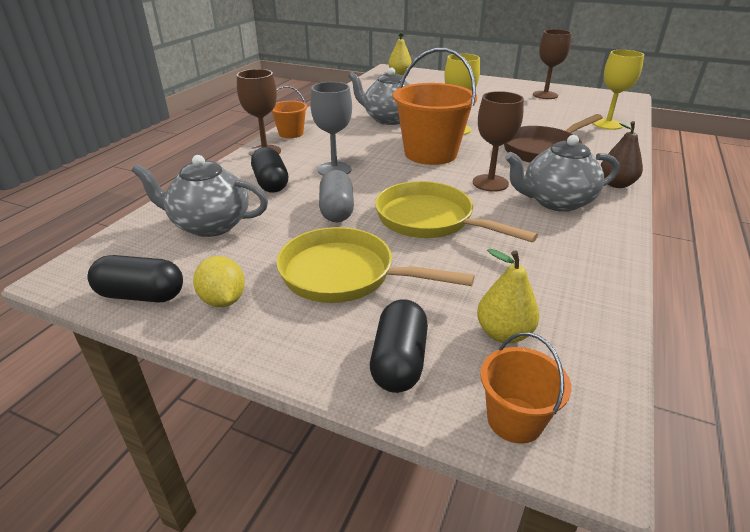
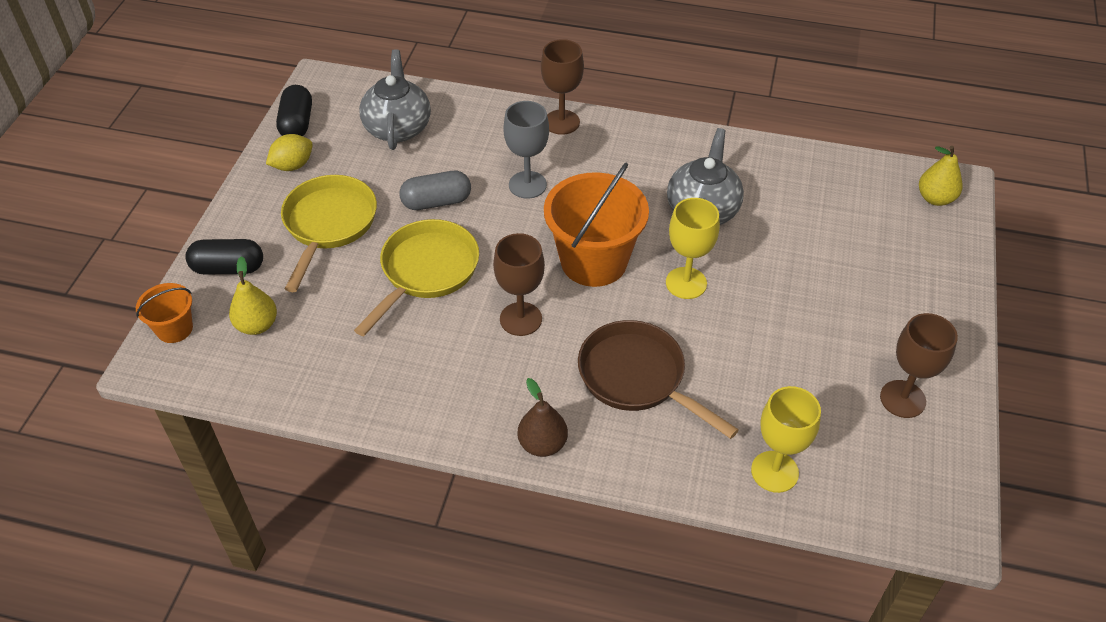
camera: 80 degrees right, 15 degrees up
black capsule [251,147,288,193] -> none
orange bucket [271,86,307,138] -> none
grey teapot [505,135,619,212] -> none

